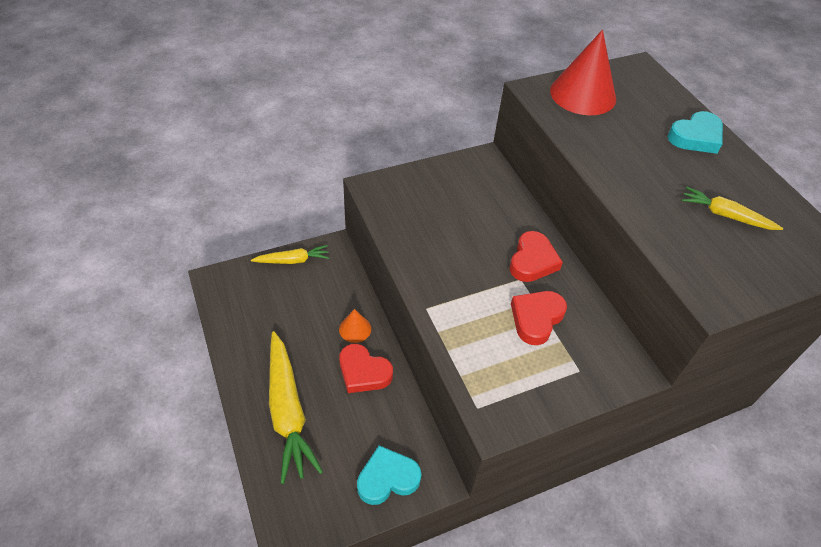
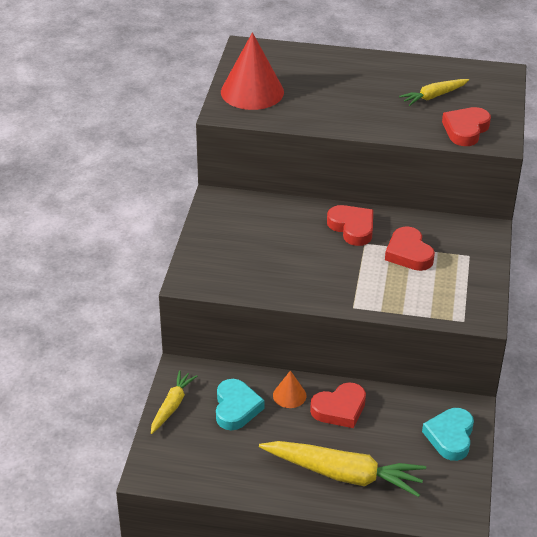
camera: 55 degrees left, 10 degrees down
turquoise heart [667,111,723,154] -> turquoise heart moved to [216,379,265,430]
none -> red heart [442,107,491,146]

